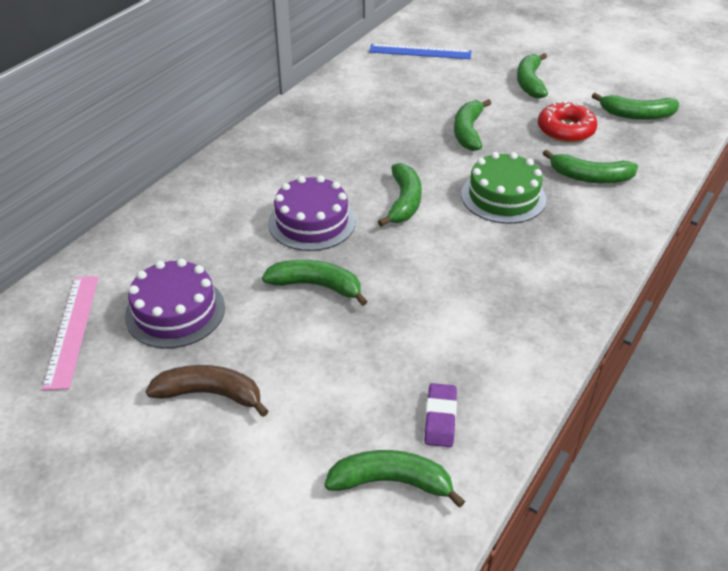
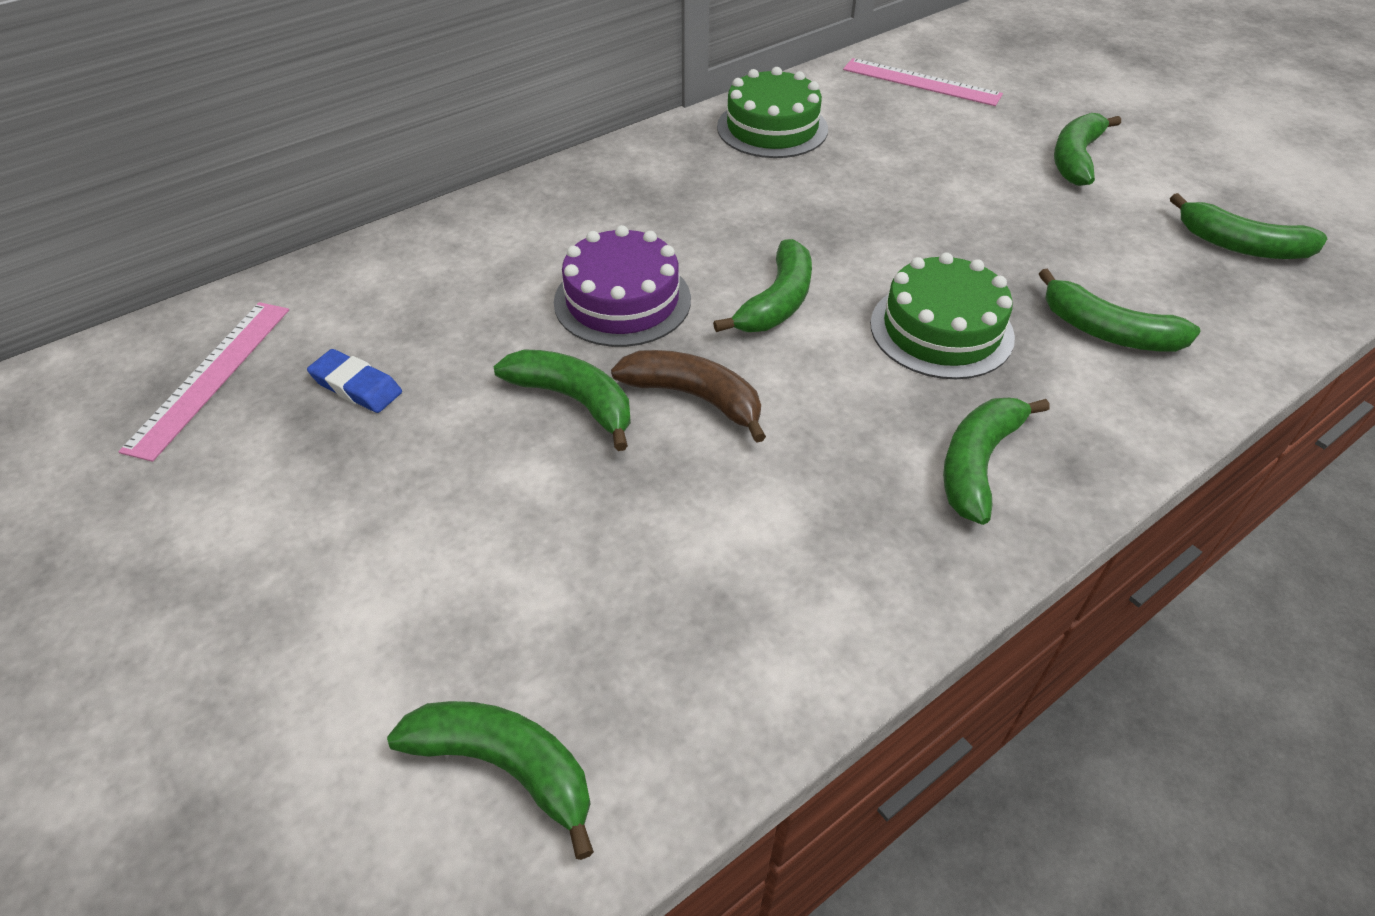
camera: 20 degrees right, 5 degrees up
purple cake [125,259,225,348] -> blue eraser [307,349,402,413]
brown banana [145,365,268,417] -> brown banana moved to [611,350,766,443]
blue ruler [369,44,471,59] -> pink ruler [843,58,1003,106]
purple eraser [424,383,457,447] -> none
green banana [454,99,491,151] -> green banana moved to [943,398,1050,525]
red donut [538,101,597,143] -> none
none -> green cake [717,67,828,158]

